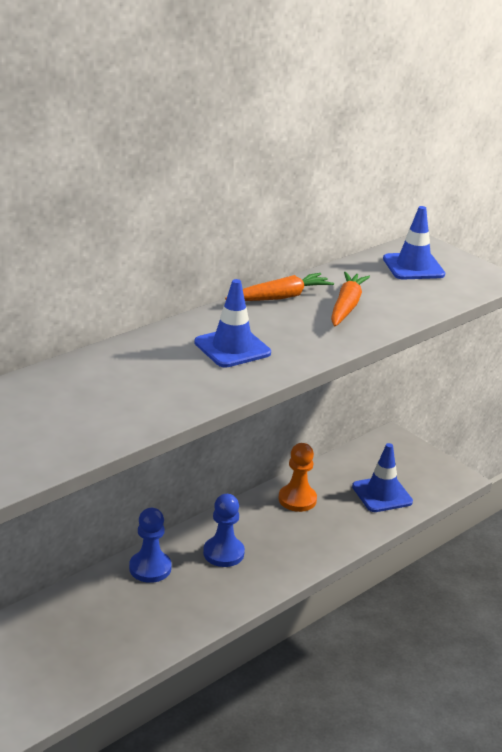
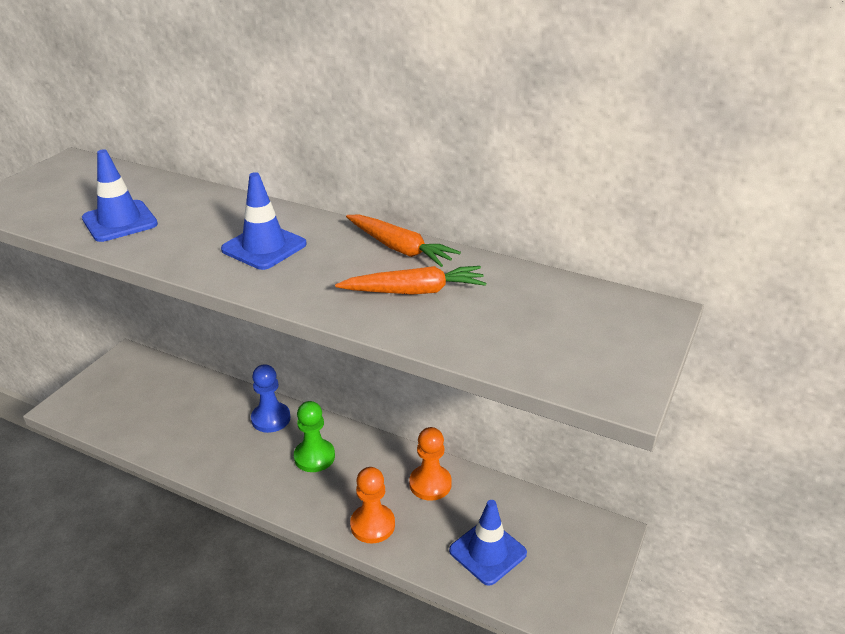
camera: 70 degrees right, 5 degrees up
blue pawn [203,494,245,567] -> green pawn [294,401,335,472]
blue traffic cone [383,206,445,279] -> blue traffic cone moved to [82,149,158,242]
none -> orange pawn [350,467,395,544]

